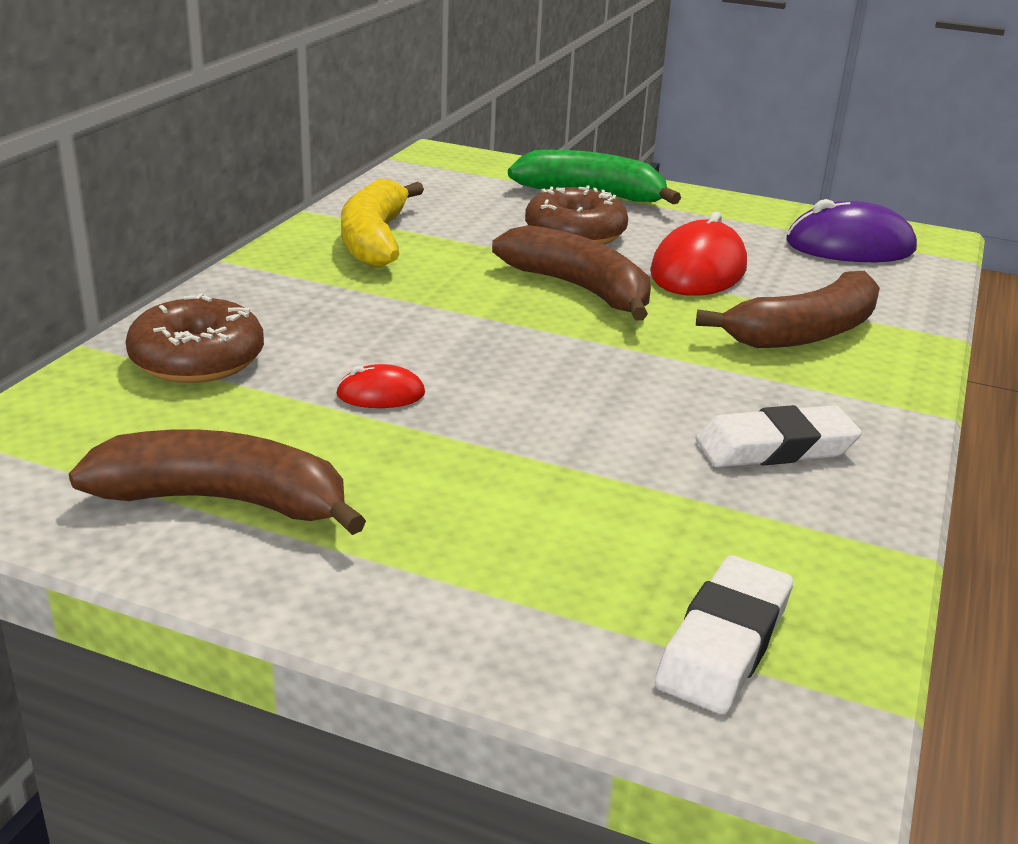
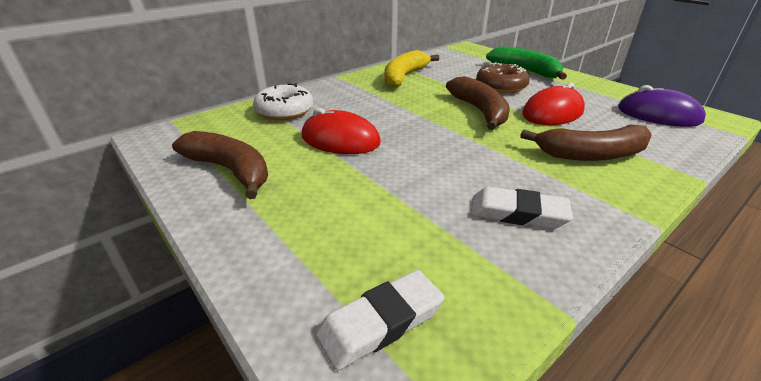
camera: 30 degrees right, 5 degrees up
brown donut [126,293,264,383] -> white donut [253,83,313,120]
red mouse [336,364,425,408] -> red mouse [302,108,381,154], size x1.99

